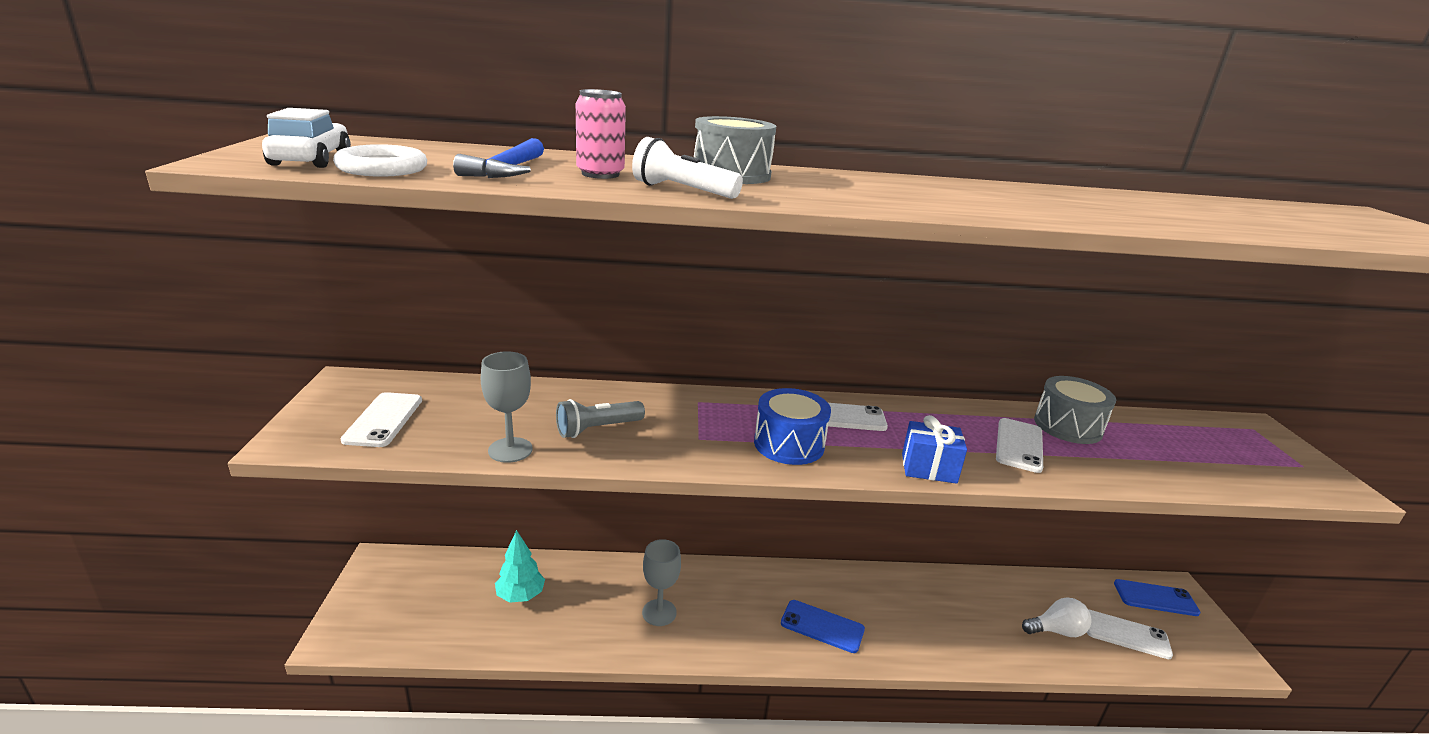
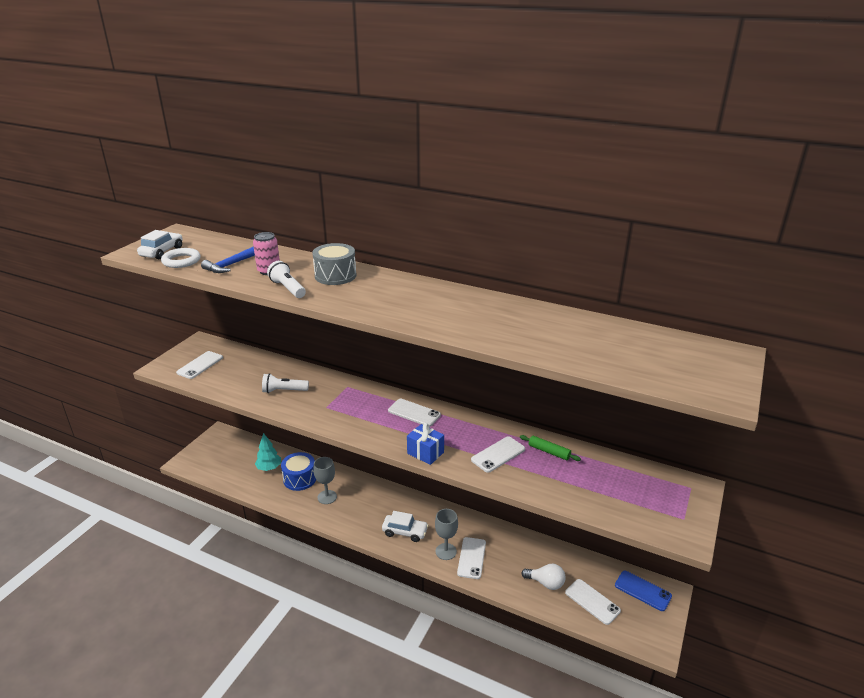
camera: 30 degrees right, 5 degrees up
grey goblet [481,351,533,463] -> grey goblet moved to [435,509,458,560]
grey flashlight [556,399,645,438] -> white flashlight [262,373,309,393]
blue drum [754,388,831,465] -> blue drum moved to [281,452,316,491]
blue phone [781,600,865,653] -> white car [382,511,429,542]
grey drum [1034,376,1116,444] -> green rolling pin [520,435,581,461]
none -> white phone [457,537,486,579]

